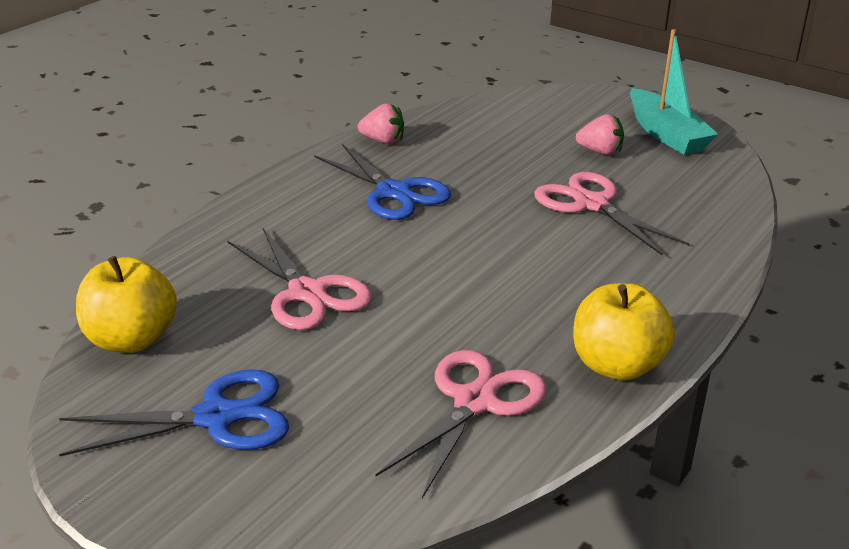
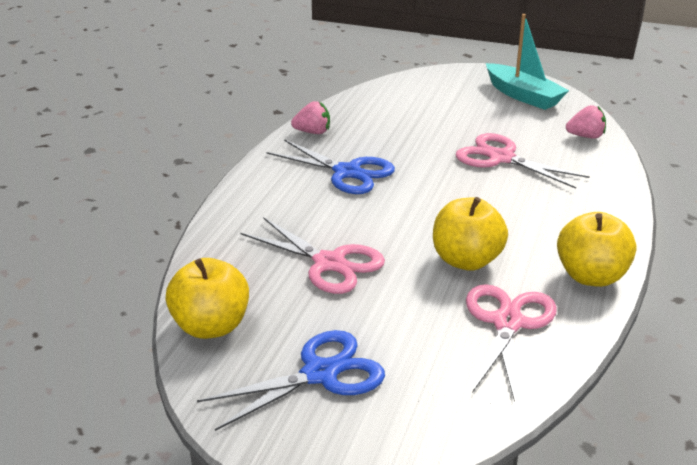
camera: 15 degrees left, 0 degrees up
pink strawberry [576,114,624,155] -> pink strawberry moved to [566,105,606,139]
none -> yellow apple [433,197,508,271]

